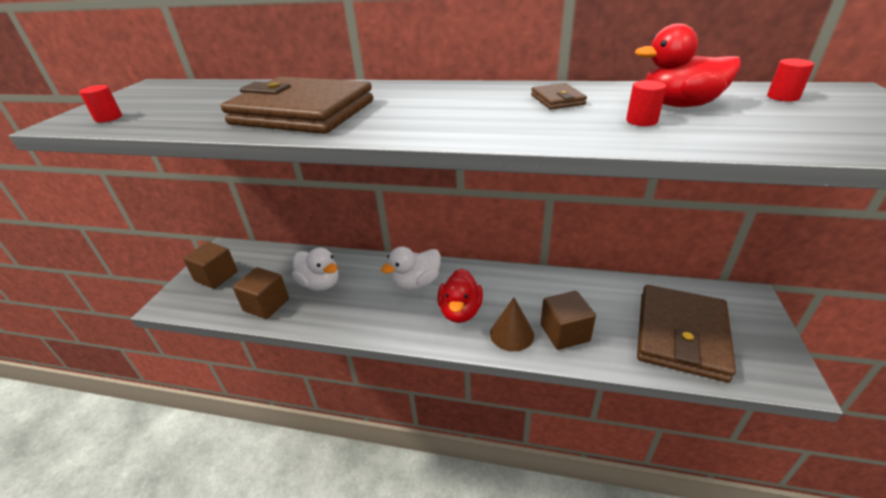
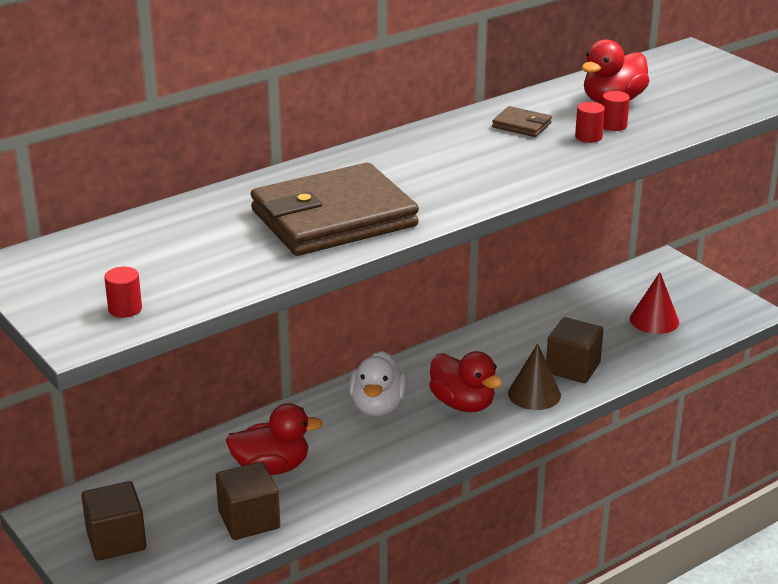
camera: 50 degrees left, 5 degrees down
white duck [292,247,339,291] -> red duck [226,403,323,475]
brown wallet [637,285,736,383] -> red cone [630,272,679,334]
red cylinder [767,58,814,102] -> red cylinder moved to [575,102,605,143]

